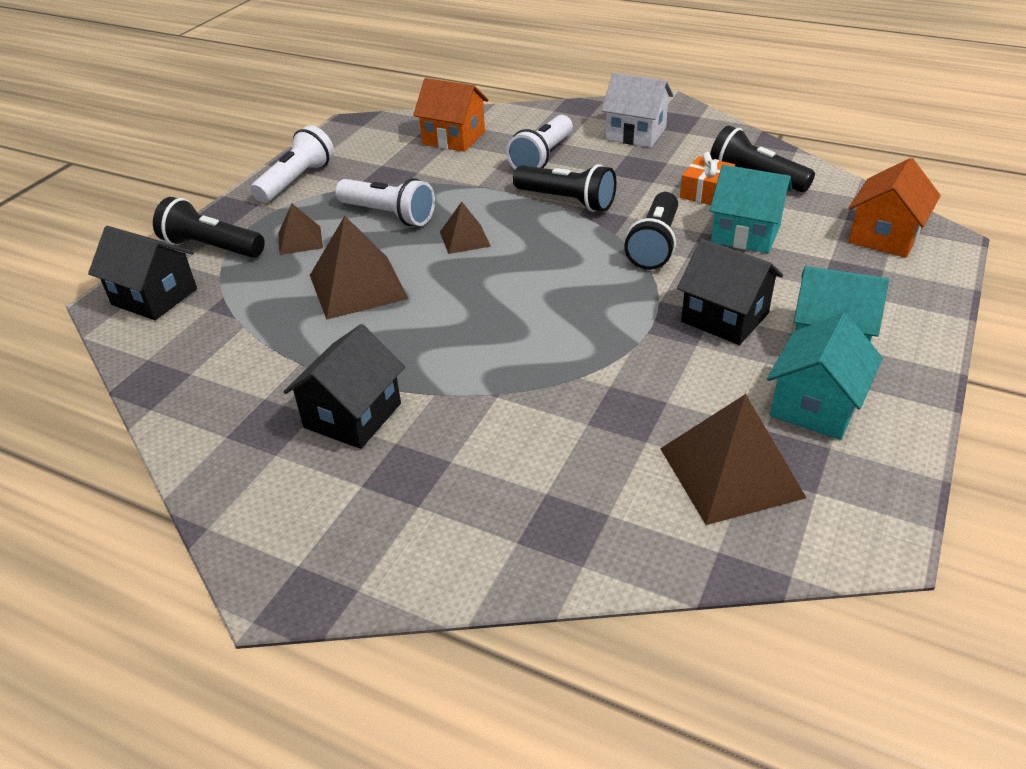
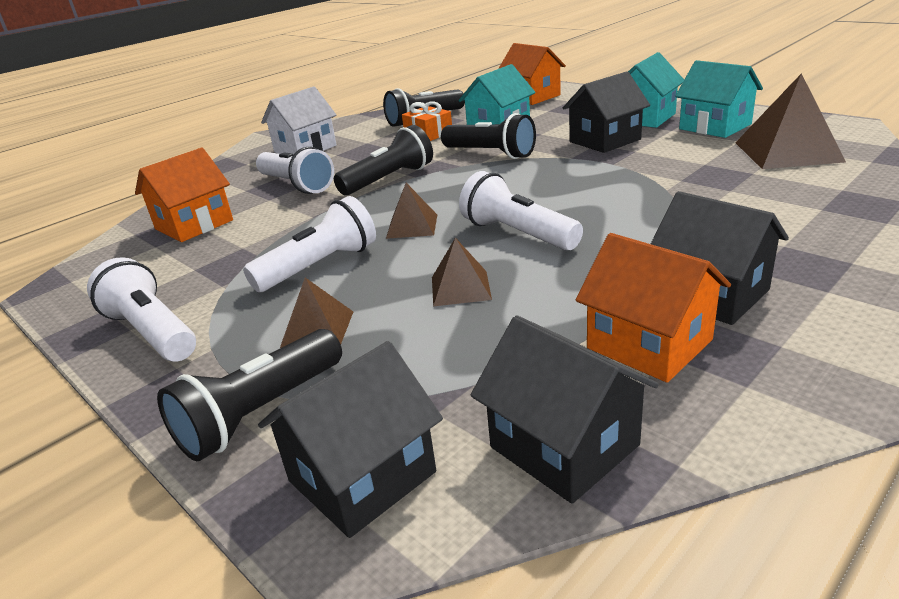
camera: 70 degrees left, 10 degrees down
brown pyramid [310,216,408,320] -> brown pyramid [432,237,492,306], size x0.56
none -> white flashlight [459,171,583,251]
none -> black house [471,315,659,504]
none -> orange house [576,233,731,383]

